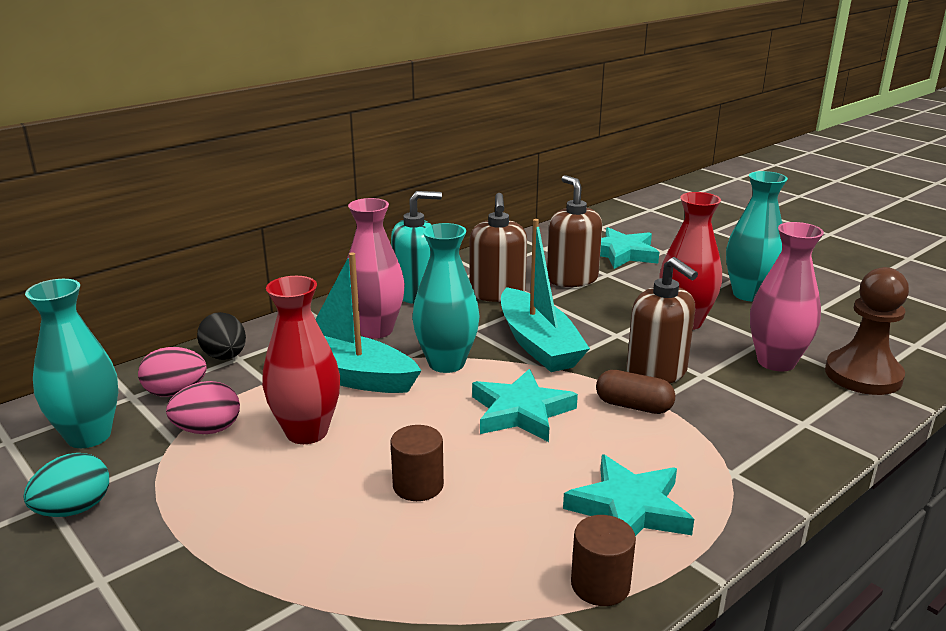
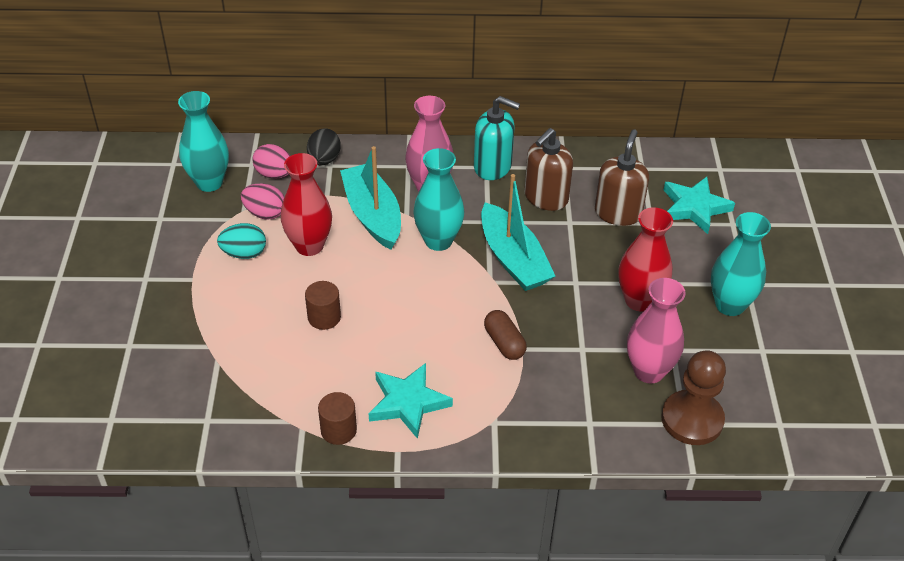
camera: 40 degrees right, 20 degrees up
turquoise egg [23,453,109,517] -> turquoise egg moved to [217,223,266,259]
turquoise star [472,369,578,442] -> none
turquoise boat [501,219,590,372] -> turquoise boat turned 45 degrees counterclockwise [481,174,555,291]
brown soap dispenser [627,257,698,383] -> none

